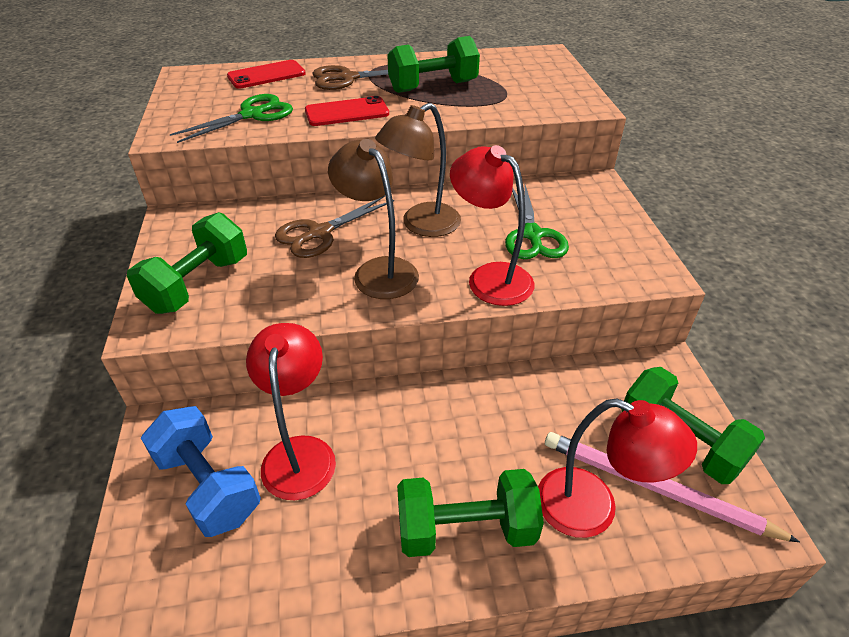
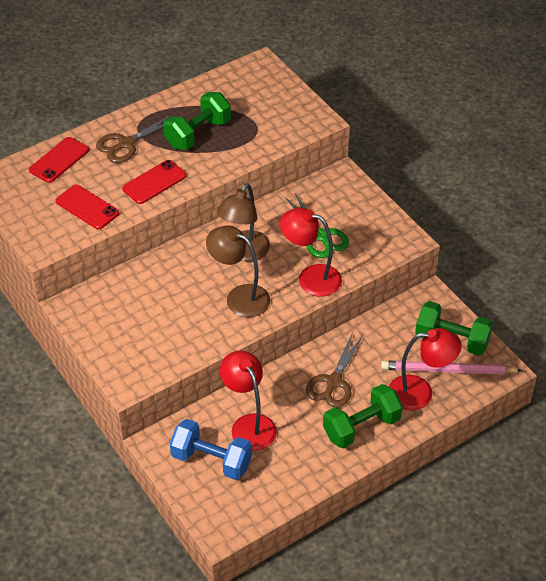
camera: 25 degrees left, 5 degrees up
green dumbbell [127,212,247,314] -> none
green scissors [170,94,293,143] -> red phone [56,185,119,229]
brown scissors [275,195,394,258] -> brown scissors moved to [306,332,363,407]

